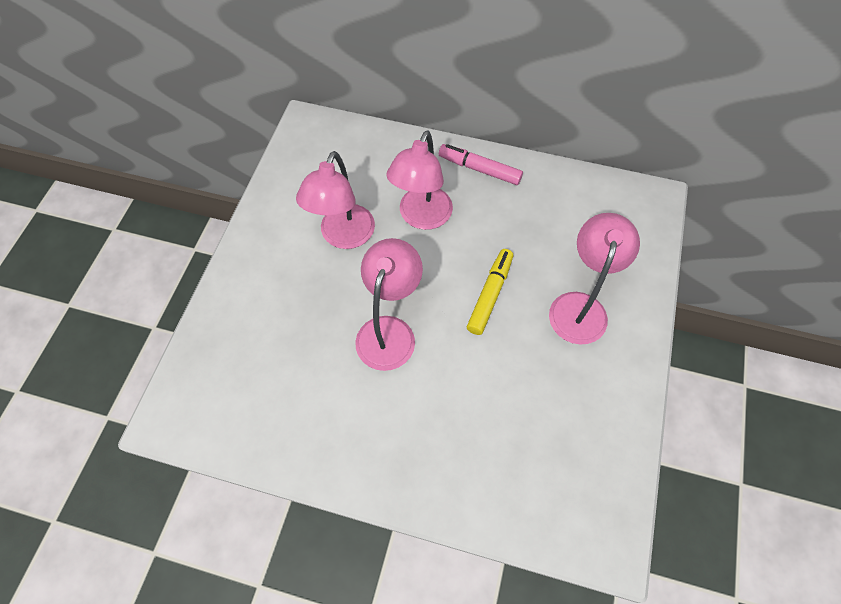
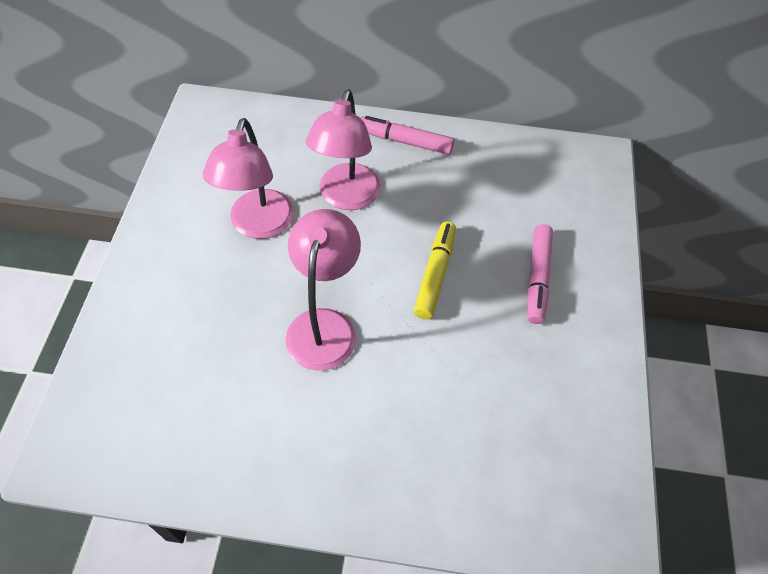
camera: 10 degrees left, 5 degrees down
pink lamp [549,213,640,345] -> pink marker [527,224,553,324]

